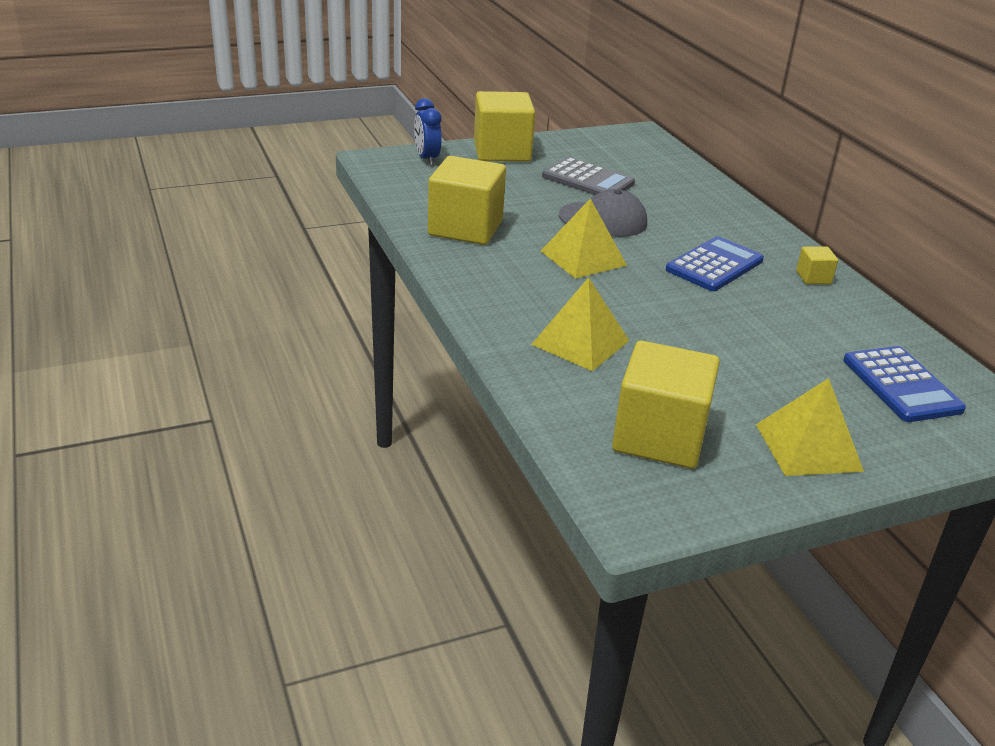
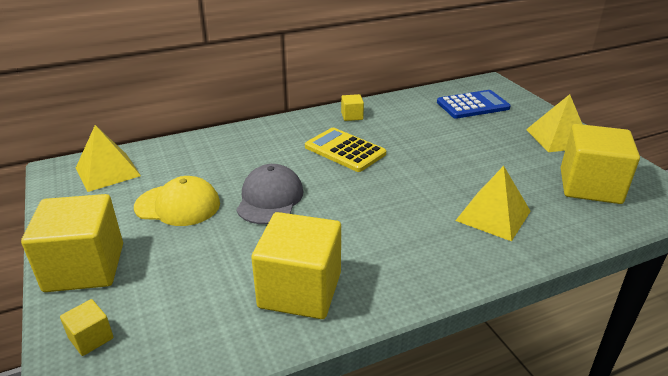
camera: 90 degrees left, 0 degrees up
blue clock [414,98,442,166] -> yellow cube [60,299,113,356]
yellow pyramid [541,198,627,279] -> yellow pyramid moved to [76,125,141,192]
grey calculator [542,157,635,195] -> yellow cap [134,176,220,226]
blue calculator [666,236,764,291] -> yellow calculator [305,128,386,172]

